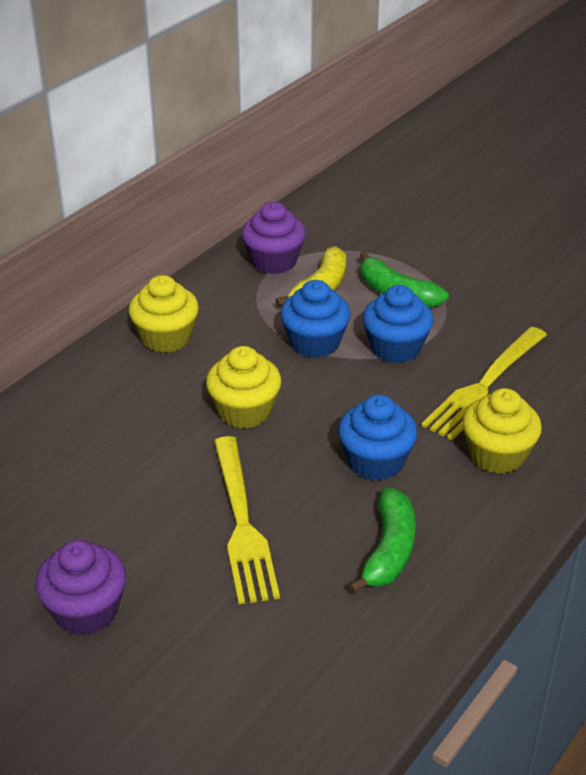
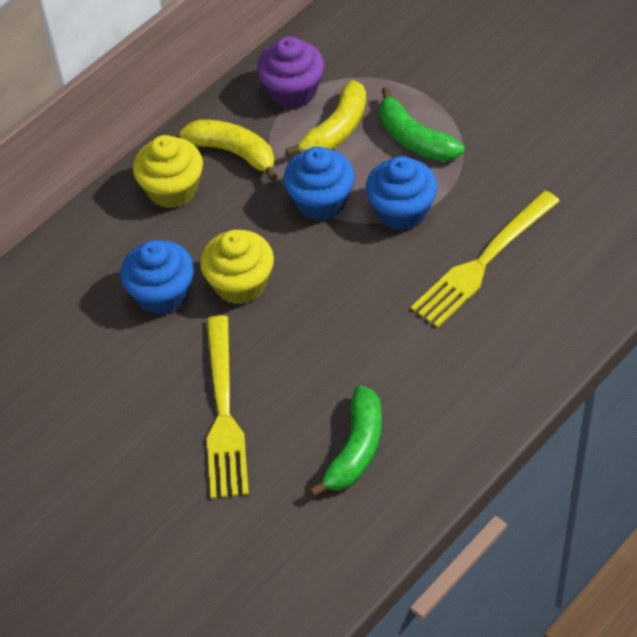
camera: 10 degrees right, 15 degrees up
purple cupcake [35,540,126,635] -> none
blue cupcake [338,394,417,480] -> blue cupcake moved to [121,240,194,315]
yellow cupcake [462,388,542,474] -> none
none -> yellow banana [180,119,278,181]

